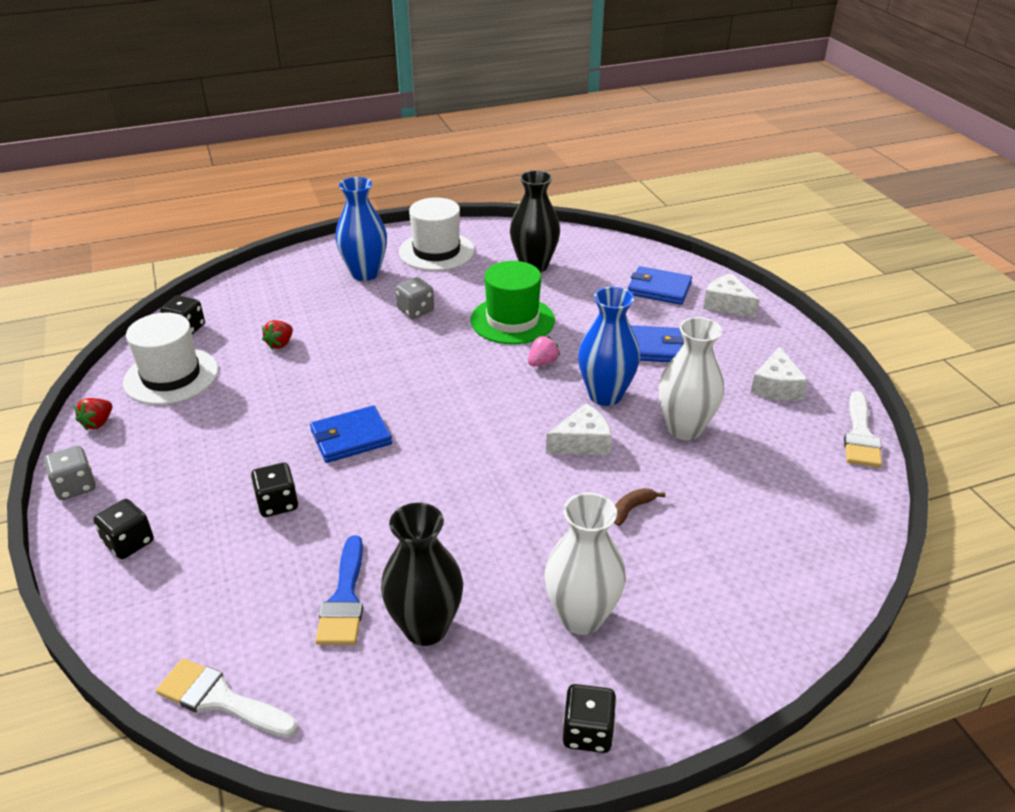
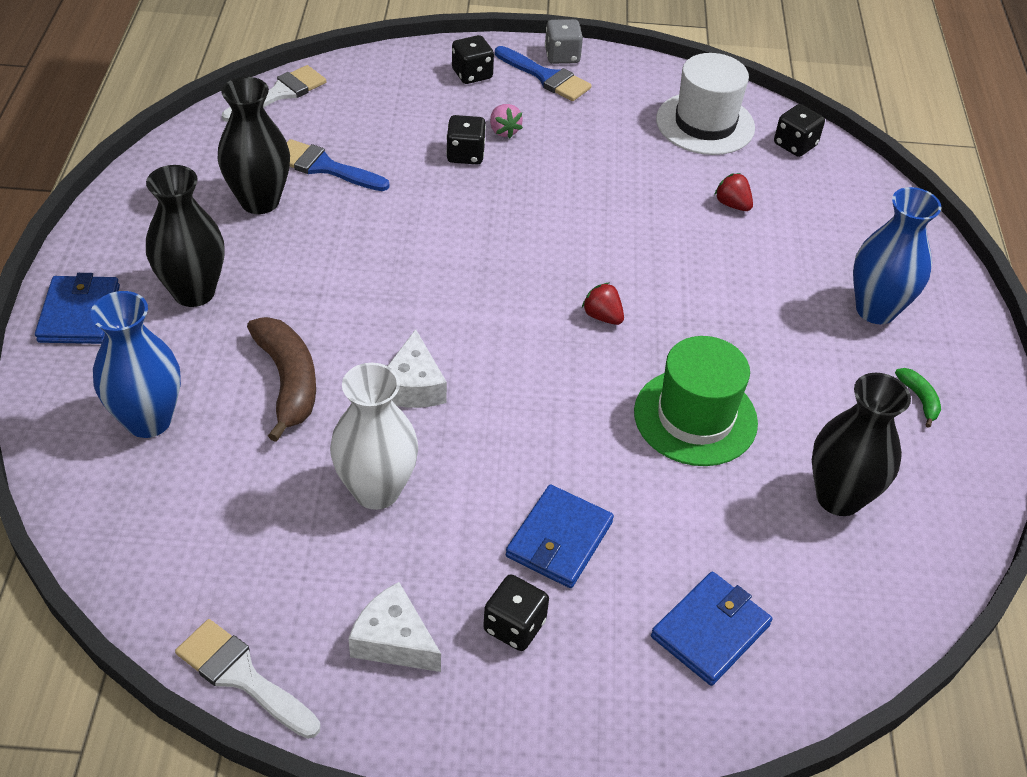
camera: 110 degrees right, 10 degrees up
red strawberry [74,398,112,430] -> red strawberry moved to [582,282,624,325]
blue wallet [310,405,392,463] -> blue wallet moved to [35,273,120,344]
grey dice [395,277,434,319] -> none
white hat [399,197,475,271] -> green banana [895,368,941,428]
pink strawberry [528,336,560,366] -> pink strawberry moved to [490,104,523,138]
white vase [544,493,626,635] -> black vase [146,165,224,307]
black dice [563,684,616,753] -> black dice moved to [483,574,549,651]
blue vase [578,287,640,406] -> blue vase moved to [91,291,181,438]
brown banana [614,488,665,526] -> brown banana [247,317,316,442], size x2.05
white cheese [703,273,760,318] -> none
none -> blue brush [495,46,591,101]

